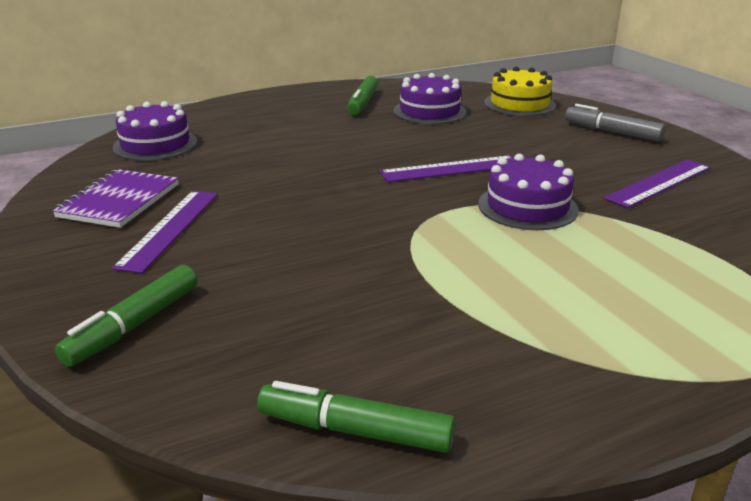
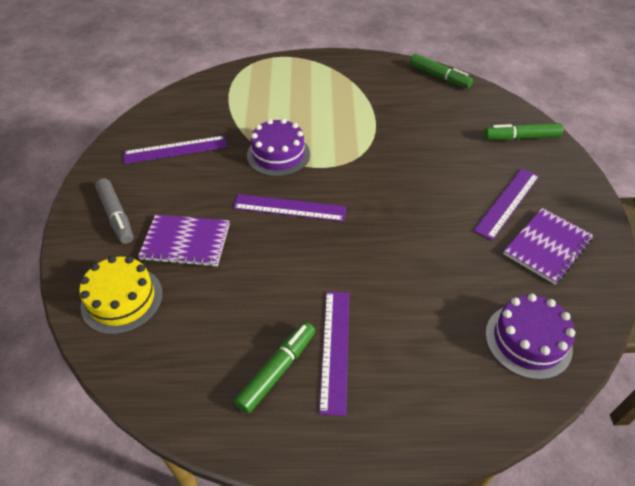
camera: 155 degrees left, 20 degrees up
green marker [55,265,197,367] -> green marker turned 150 degrees counterclockwise [484,123,563,140]
purple cake [394,73,466,124] -> none
none -> purple notebook [138,214,230,267]
none -> purple ruler [319,291,349,416]

